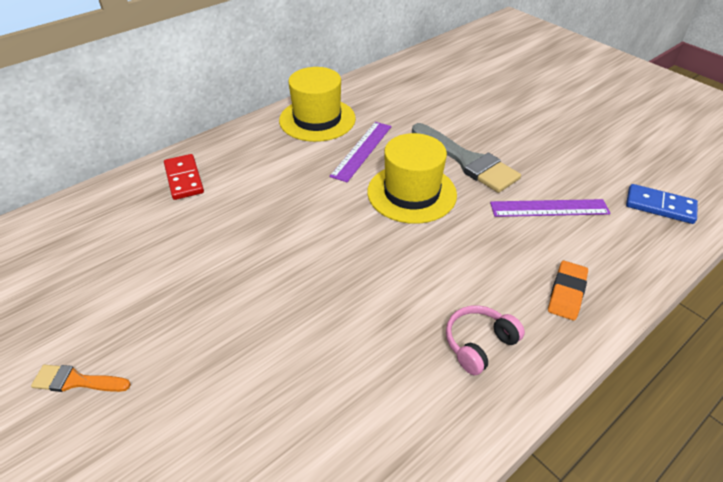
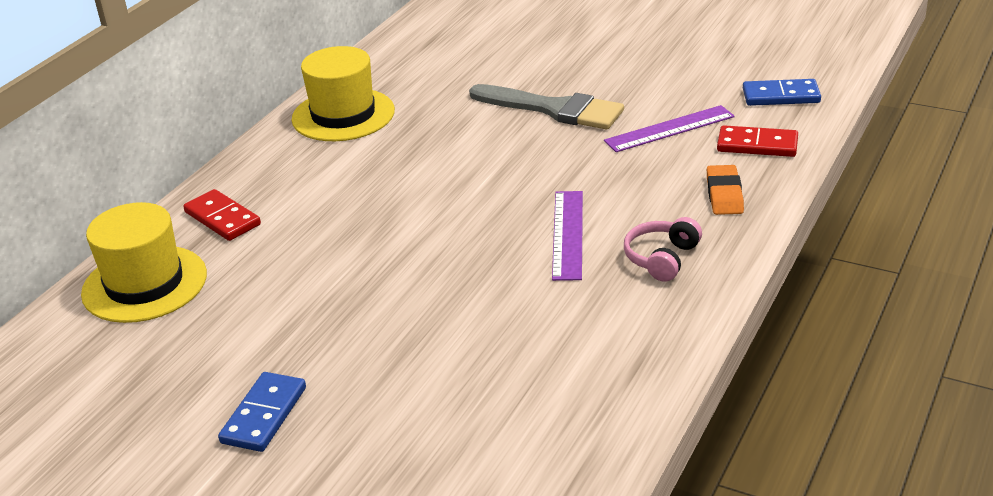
camera: 20 degrees left, 10 degrees down
orange brush [31,365,131,392] -> blue domino [218,372,306,452]
purple ruler [330,122,392,182] -> purple ruler moved to [552,191,583,281]
yellow hat [367,133,457,224] -> yellow hat moved to [81,202,207,323]
none -> red domino [717,125,798,157]

